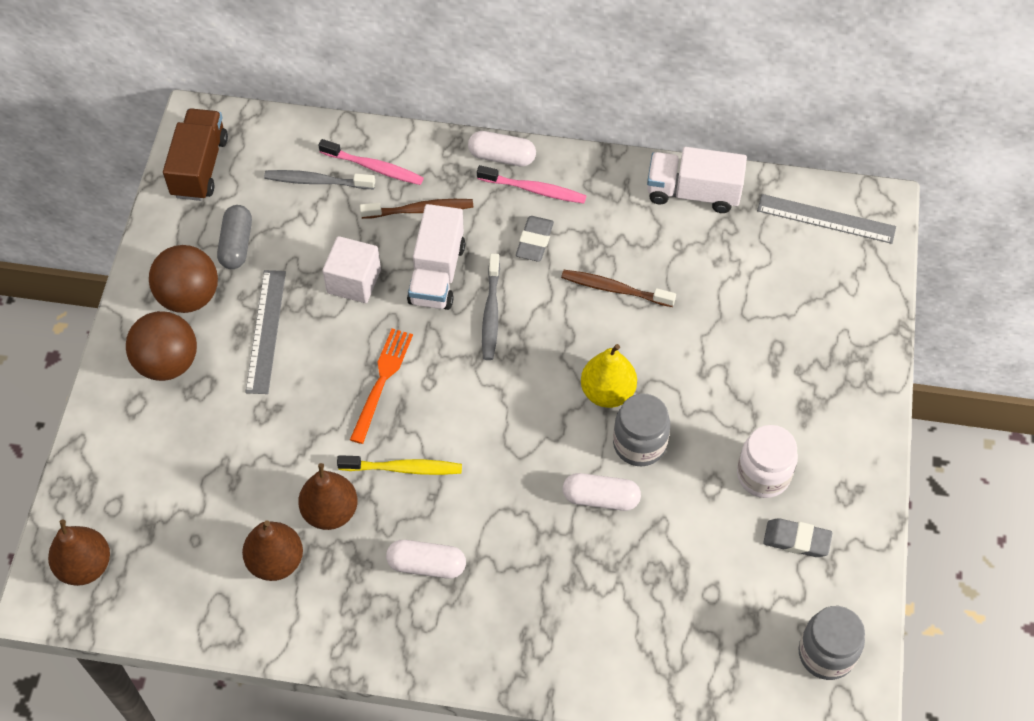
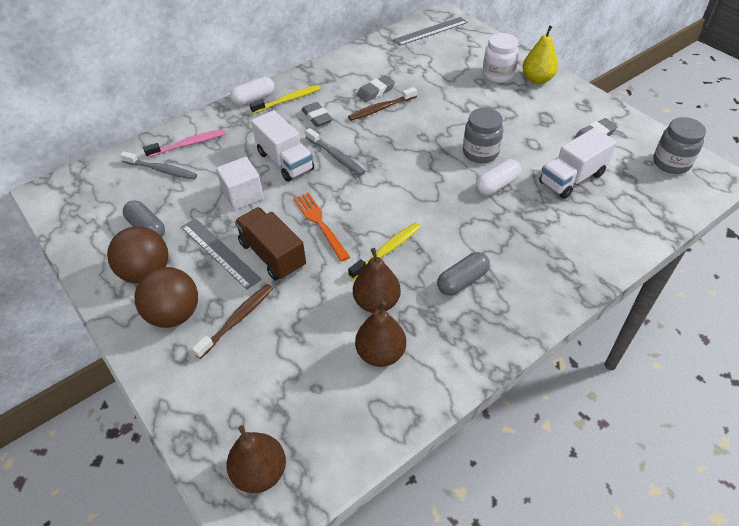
camera: 45 degrees left, 10 degrees down
brown truck [163,108,228,201] -> brown truck moved to [235,207,306,280]
grey toothbrush [264,170,375,189] -> grey toothbrush turned 120 degrees counterclockwise [120,151,197,180]
brown toothbrush [360,199,473,219] -> brown toothbrush moved to [192,284,273,359]
white capsule [386,540,466,579] -> grey capsule [437,252,490,296]
pink toothbrush [477,165,586,203] -> yellow toothbrush [250,85,321,114]
yellow pear [581,344,637,408] -> yellow pear moved to [523,25,558,84]
white truck [647,147,747,213] -> white truck moved to [539,128,617,199]
white jar [737,425,798,498] -> white jar moved to [483,33,519,83]
none -> grey eraser [357,75,395,102]

